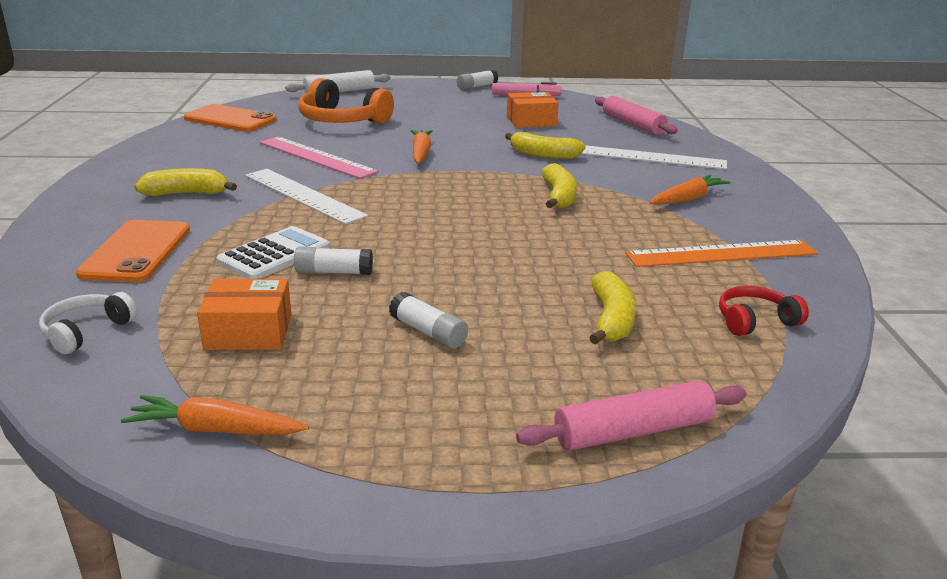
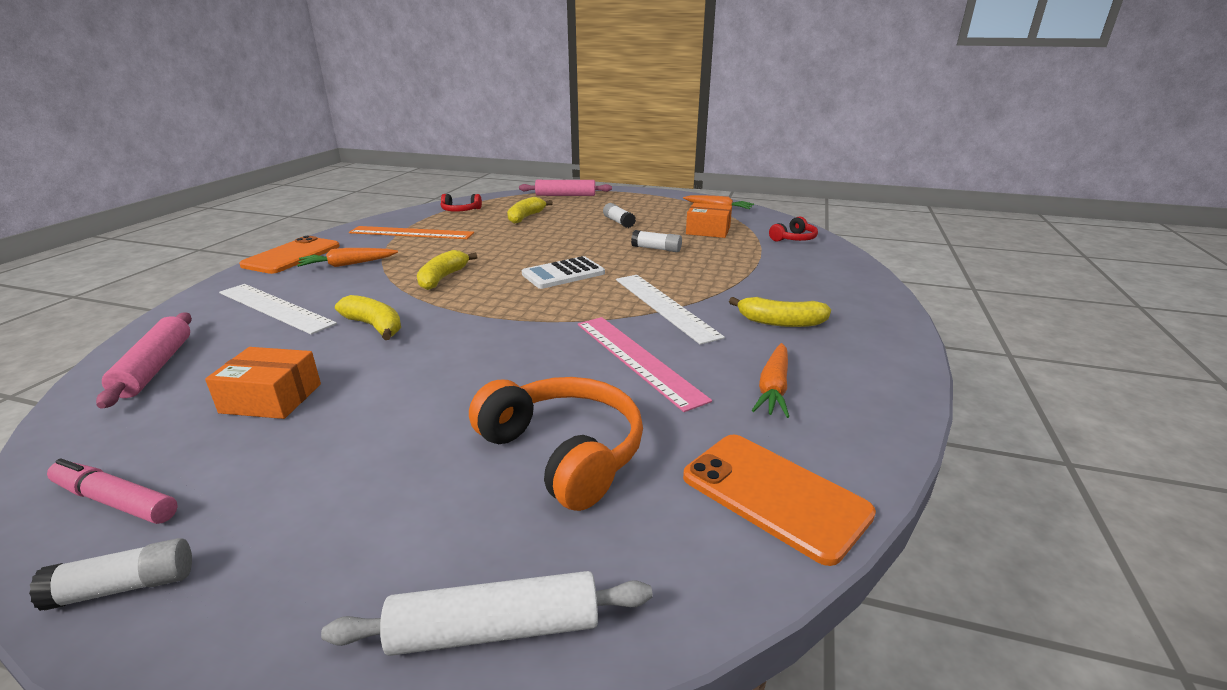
camera: 160 degrees left, 0 degrees up
white headphones [39,292,137,354] -> red headphones [769,216,818,242]
orange phone [76,220,190,282] -> orange phone moved to [239,236,340,274]
white calculator [216,226,330,279] -> white calculator moved to [522,256,605,289]
orange carrot [411,130,433,164] -> orange carrot moved to [752,343,789,418]

